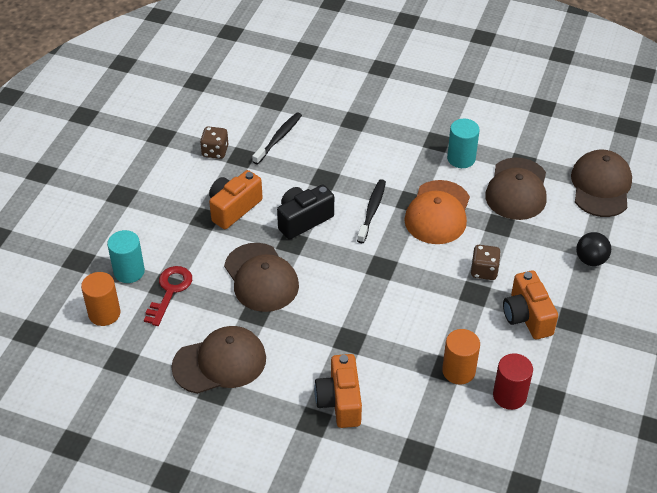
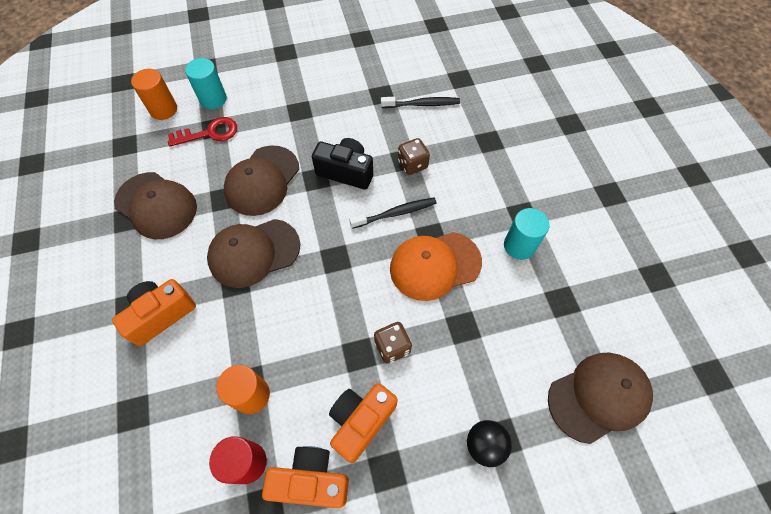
camera: 55 degrees right, 15 degrees up
brown dice [200,126,228,159] -> brown dice moved to [398,138,430,175]
orange camera [209,170,263,229] -> orange camera moved to [262,446,349,508]
brown cap [485,157,547,220] -> brown cap moved to [207,219,300,288]

